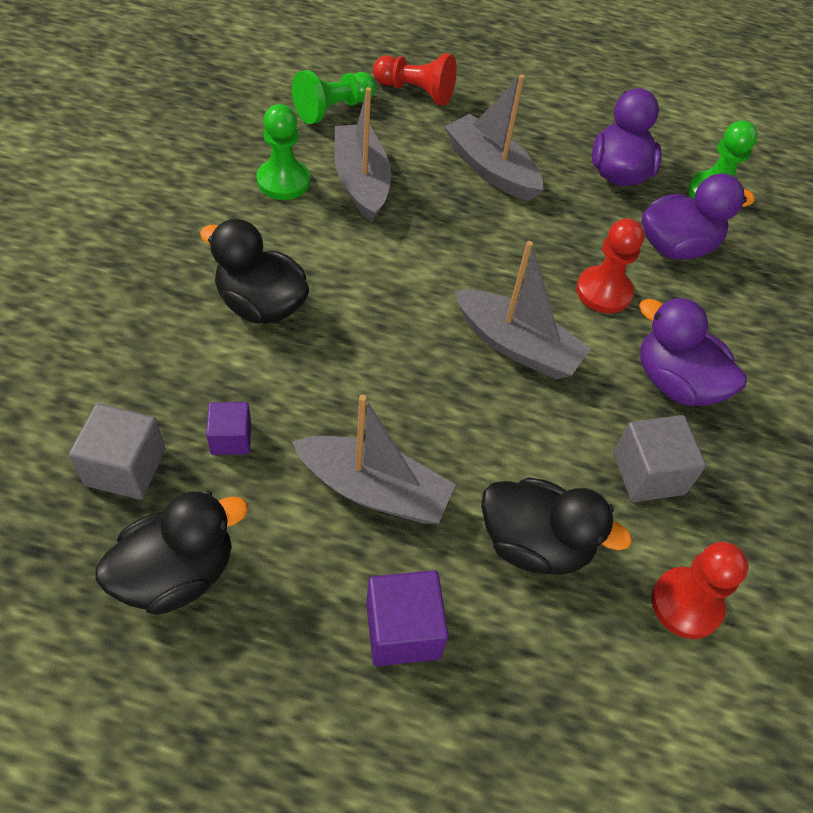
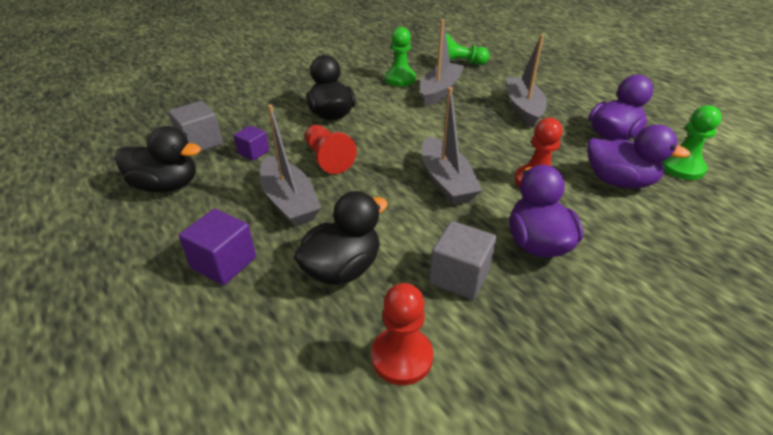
camera: 45 degrees right, 15 degrees down
red pawn [373,53,457,106] -> red pawn moved to [305,125,357,174]
black duck [481,477,632,575] -> black duck turned 105 degrees counterclockwise [294,191,388,285]

